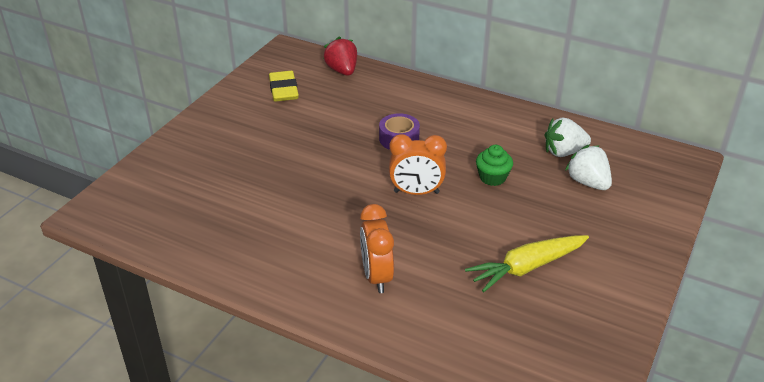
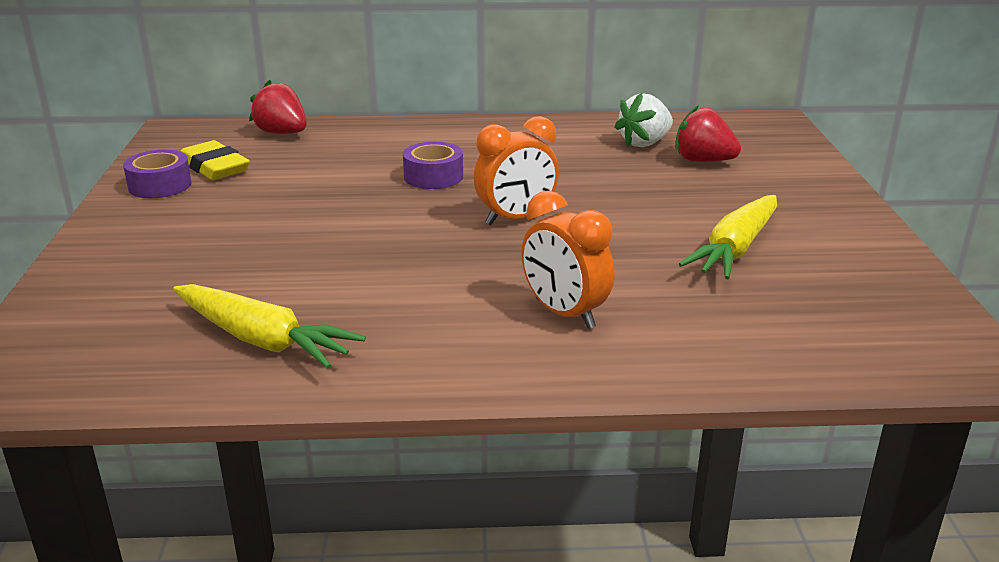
camera: 30 degrees left, 10 degrees down
green cupcake [476,145,513,186] -> none
white strawberry [565,144,612,190] -> red strawberry [675,105,741,162]
none -> purple tape [123,150,191,198]
none -> yellow carrot [173,284,366,368]

